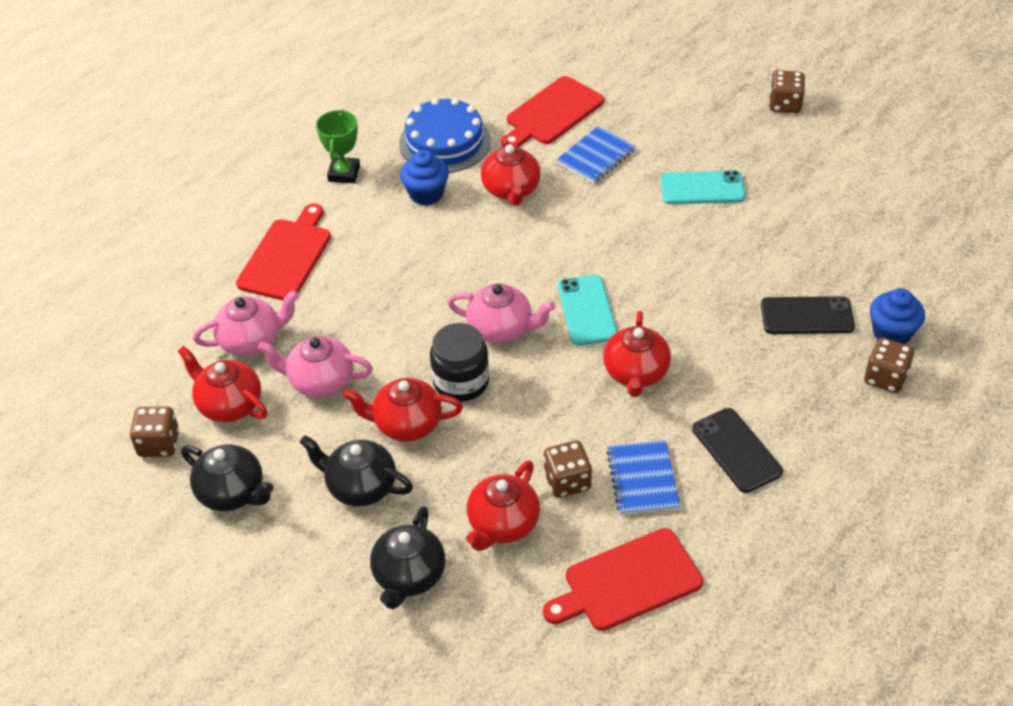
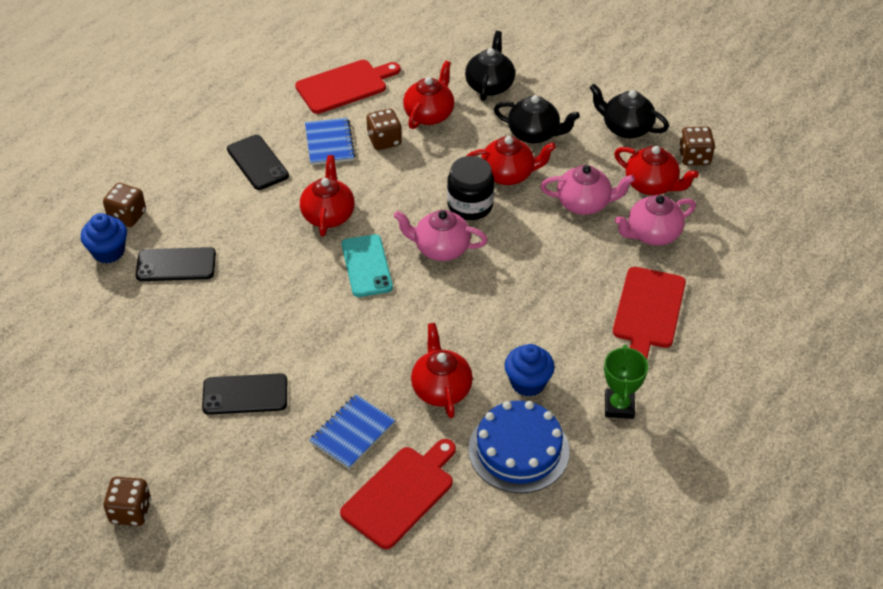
camera: 175 degrees right, 0 degrees up
turquoise phone [660,170,745,204] -> black phone [202,373,287,415]

